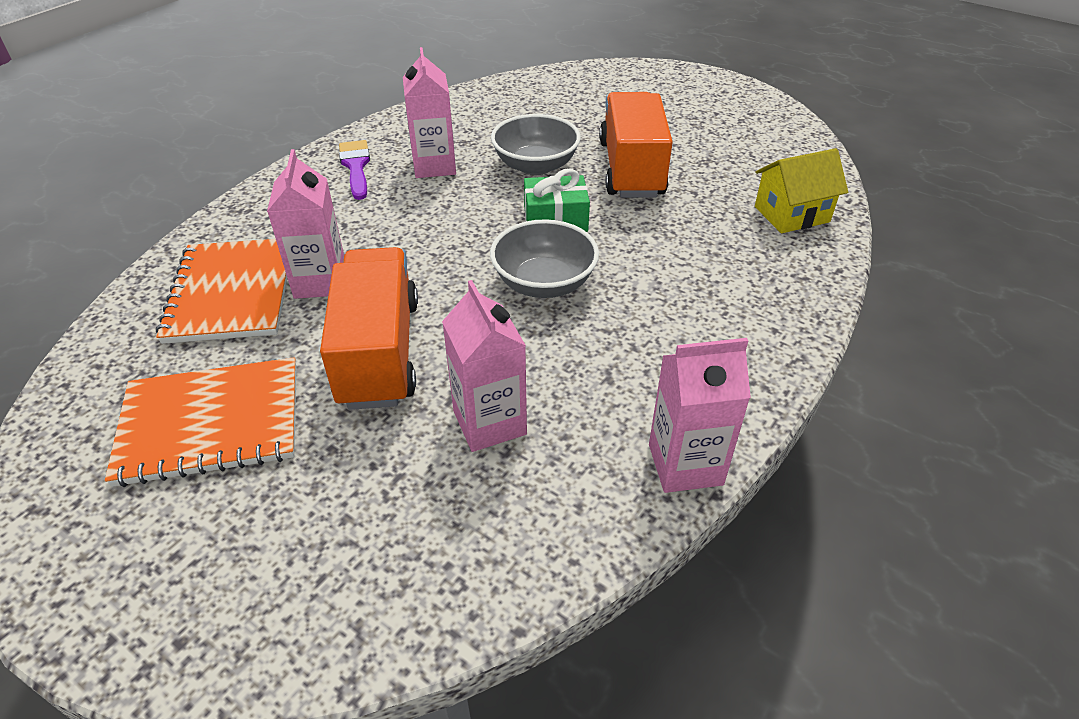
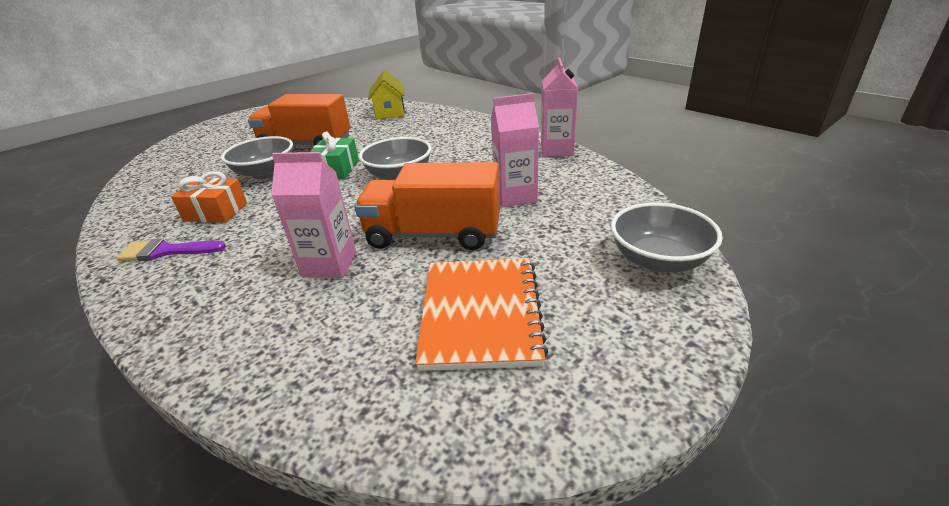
camera: 75 degrees left, 10 degrees down
orange notebook [156,239,287,344] -> none
pink carton [403,47,456,178] -> orange gift [171,171,247,223]
none -> grey bowl [611,203,723,273]

